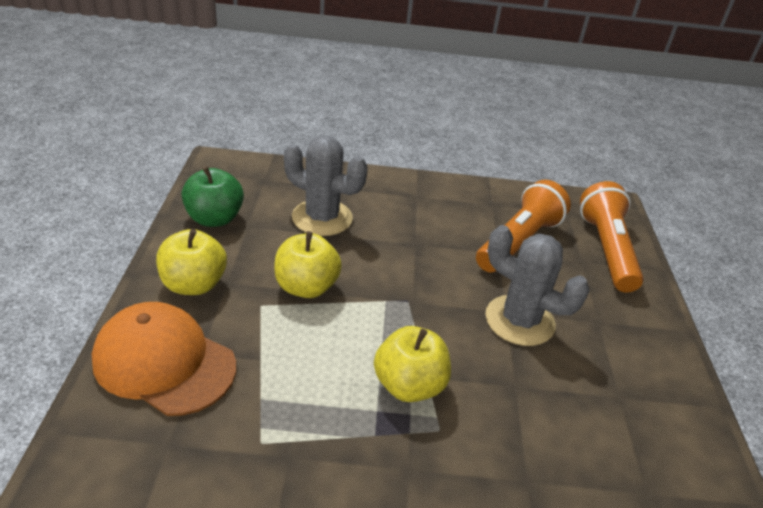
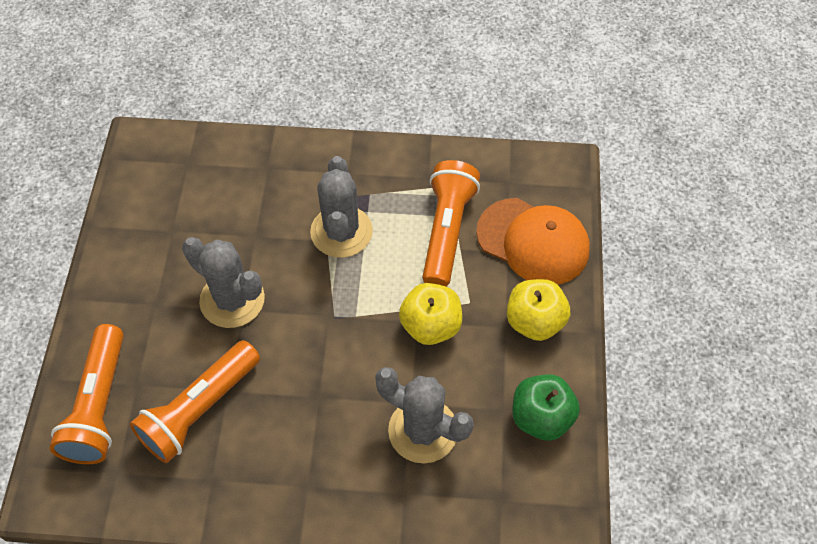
camera: 175 degrees left, 20 degrees up
yellow apple [374,326,451,402] -> grey cactus [310,156,373,258]
none -> orange flashlight [422,160,480,287]

